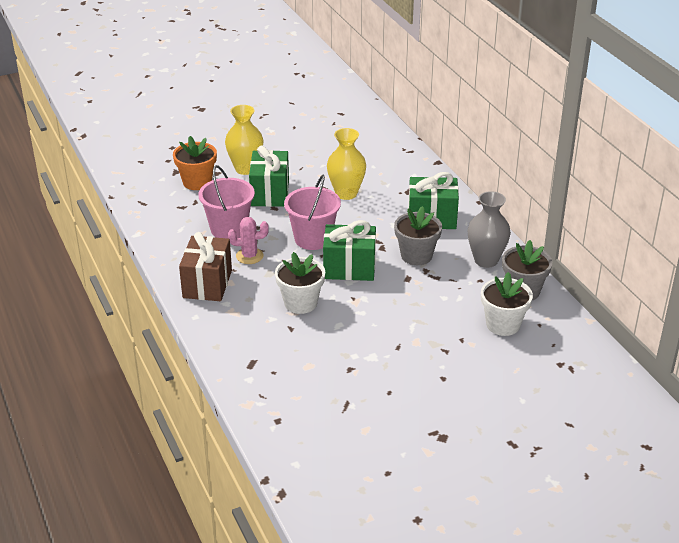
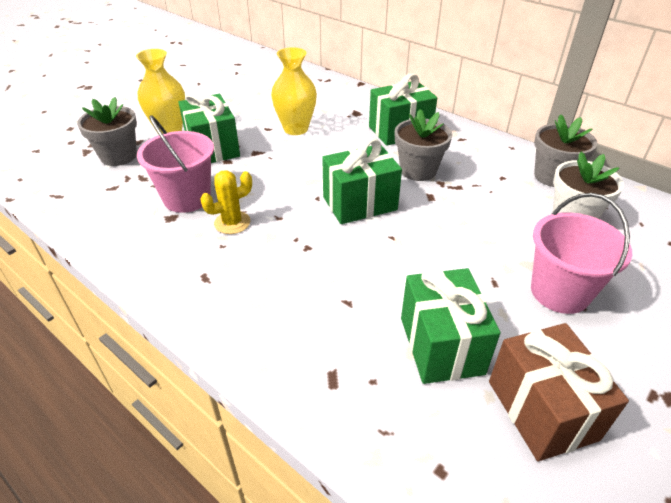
camera: 25 degrees left, 5 degrees up
orange flower pot [173,136,217,190] -> grey flower pot [77,97,137,166]
brown gift [179,232,232,301] -> brown gift moved to [489,323,629,461]
pink cactus [228,217,269,264] -> yellow cactus [200,170,252,234]
white flower pot [275,252,325,314] -> none
pink bucket [284,175,341,250] -> pink bucket moved to [531,193,632,314]
grey vase [468,191,511,268] -> none
none -> green gift [401,268,500,384]

